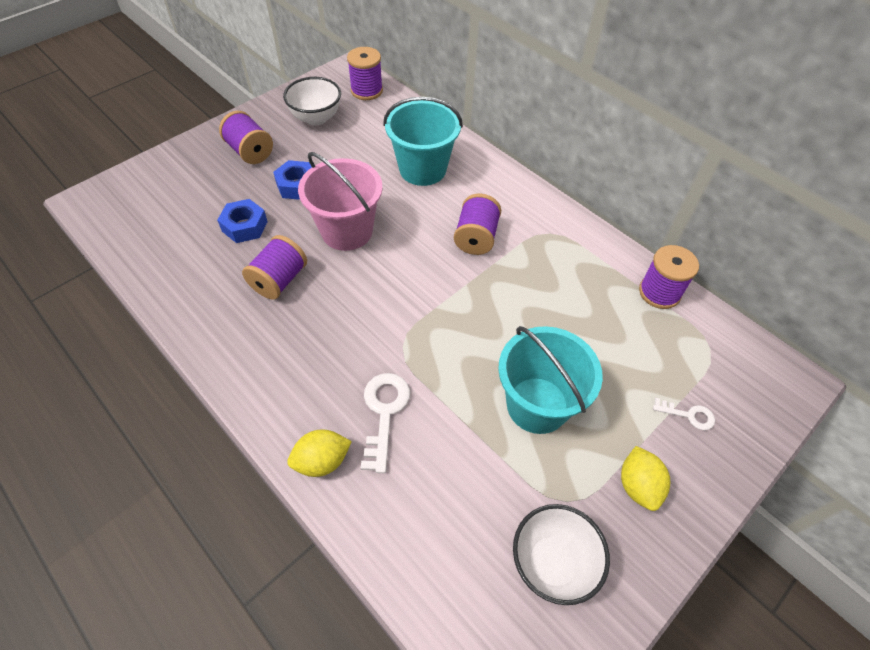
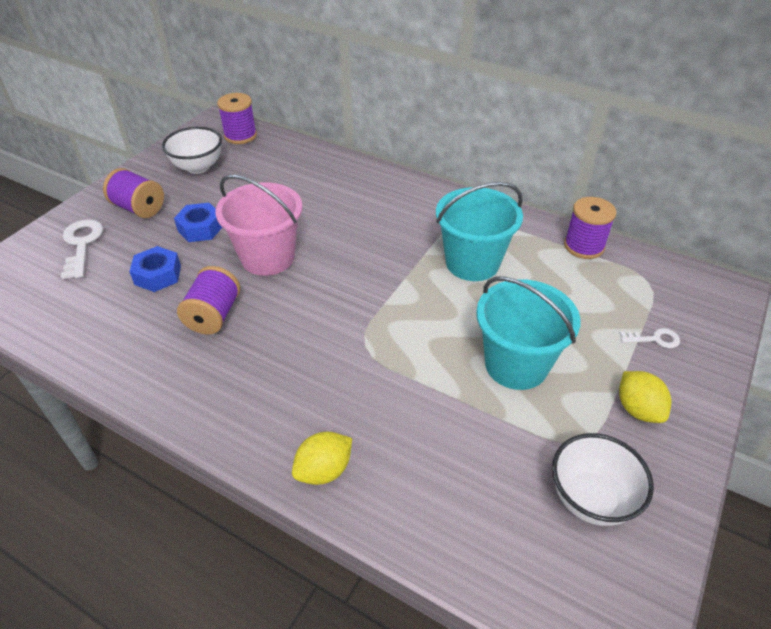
camera: 15 degrees left, 10 degrees down
white key [361,373,410,473] -> white key moved to [61,219,103,279]
turquoise bucket [383,97,463,186] -> turquoise bucket moved to [436,182,523,281]
purple spool [454,194,501,255] -> none

